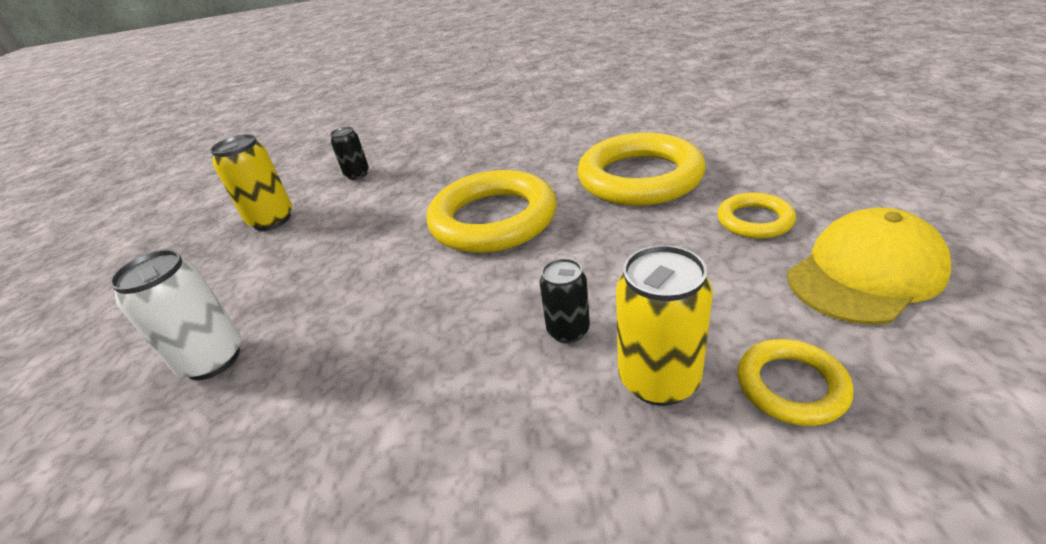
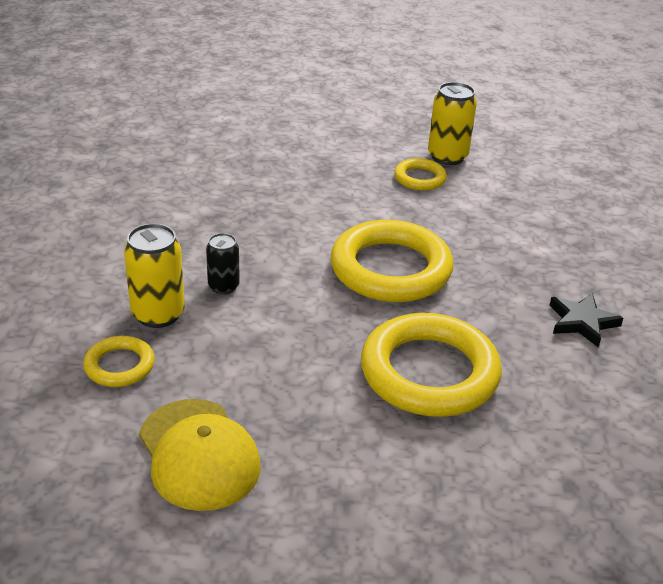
camera: 90 degrees right, 0 degrees up
white can [109,249,241,380] -> none
black can [330,127,369,180] -> none
yellow ring [717,192,796,239] -> yellow ring moved to [394,158,447,191]
none -> black star [549,293,623,347]

